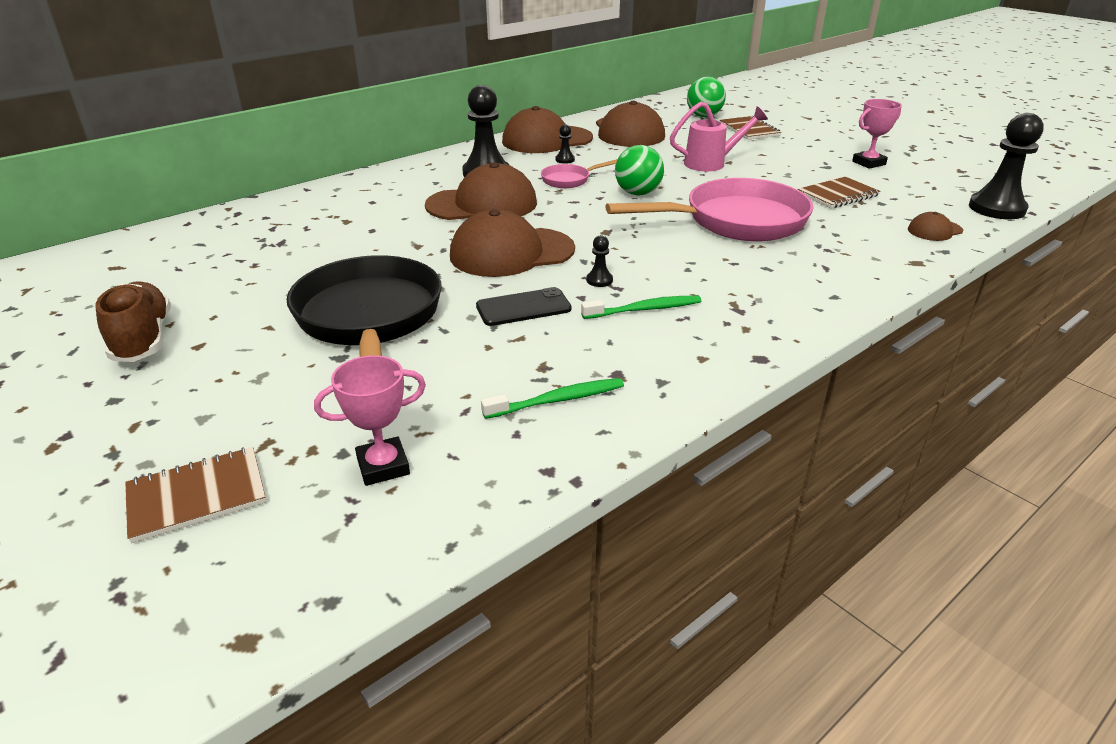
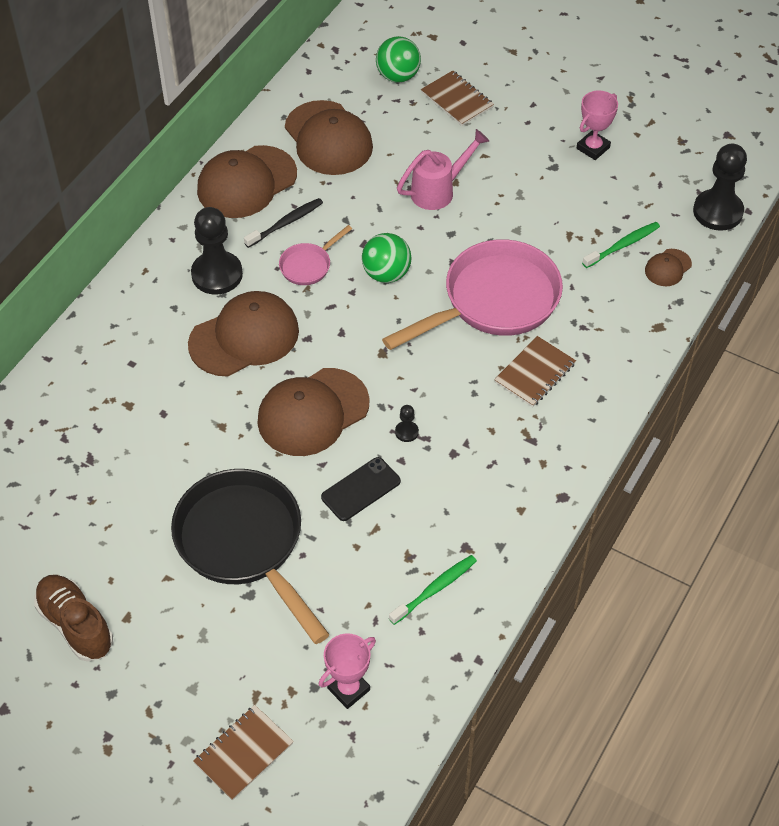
camera: 20 degrees left, 20 degrees up
black pawn [555,124,575,164] -> black toothbrush [244,198,323,248]
green toothbrush [581,295,701,319] -> green toothbrush moved to [582,222,660,268]
brown notebook [798,177,880,209] -> brown notebook moved to [494,336,576,407]

